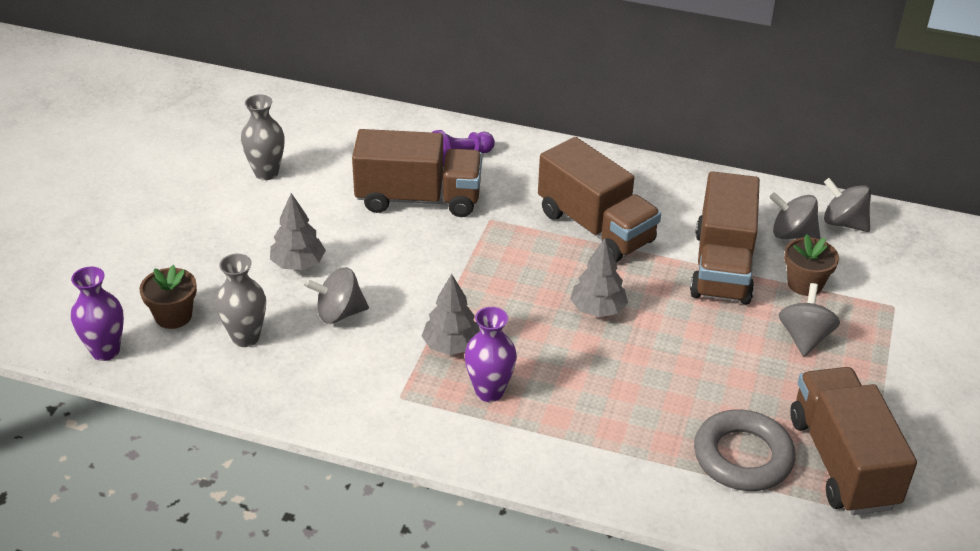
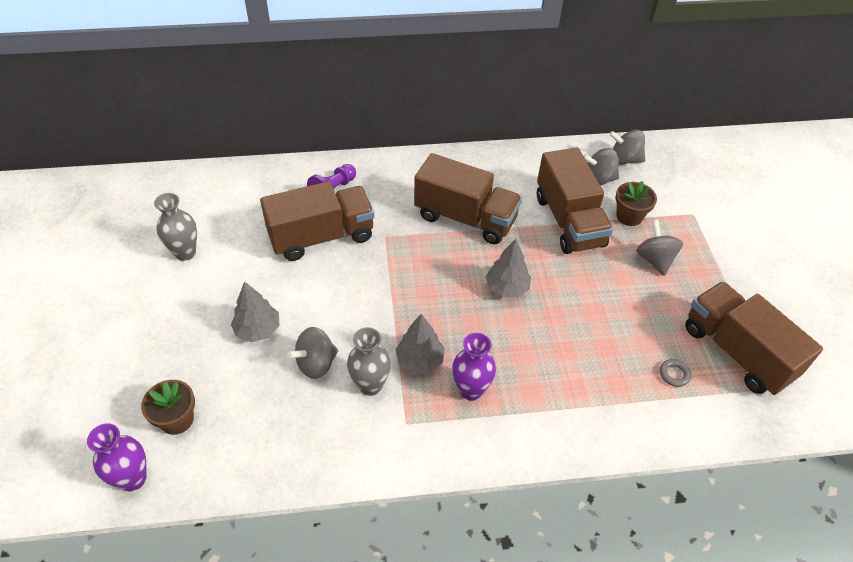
camera: 25 degrees left, 10 degrees up
grey vase [215,254,266,347] -> grey vase moved to [347,327,391,396]
grey ring [694,409,795,491] -> grey ring [660,359,691,387], size x0.40

